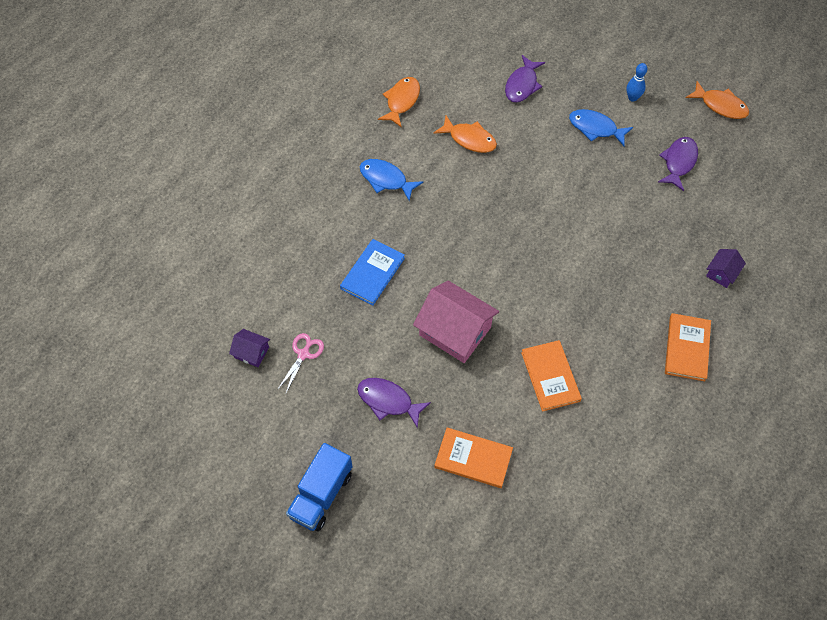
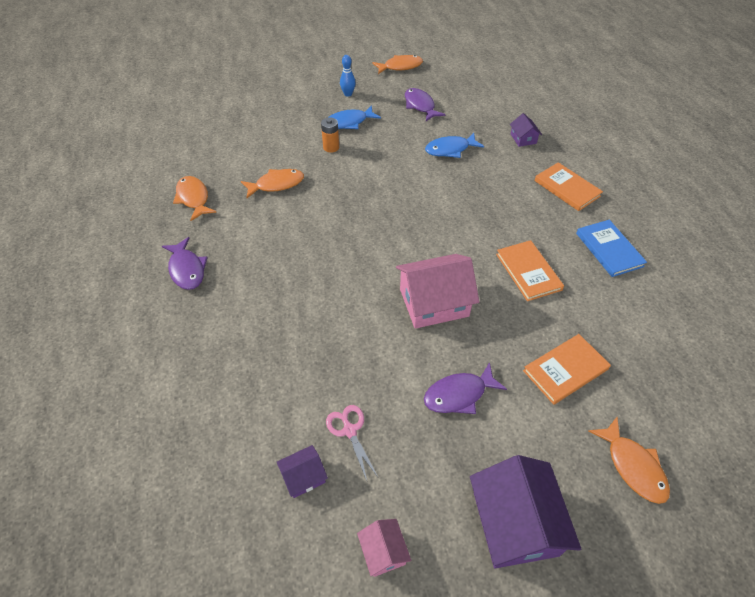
camera: 50 degrees left, 10 degrees down
blue truck [286,443,353,531] -> purple house [470,455,581,568]
blue book [340,239,405,306] -> blue book moved to [576,220,647,277]
blue fish [360,159,423,201] -> blue fish moved to [425,133,484,158]
purple fish [505,55,545,103] -> purple fish moved to [162,237,208,290]
orange book [521,340,582,412] -> orange book turned 45 degrees clockwise [496,240,564,301]
none -> orange battery [321,117,339,153]
none -> pink house [357,519,411,577]
none -> orange fish [589,417,670,504]

